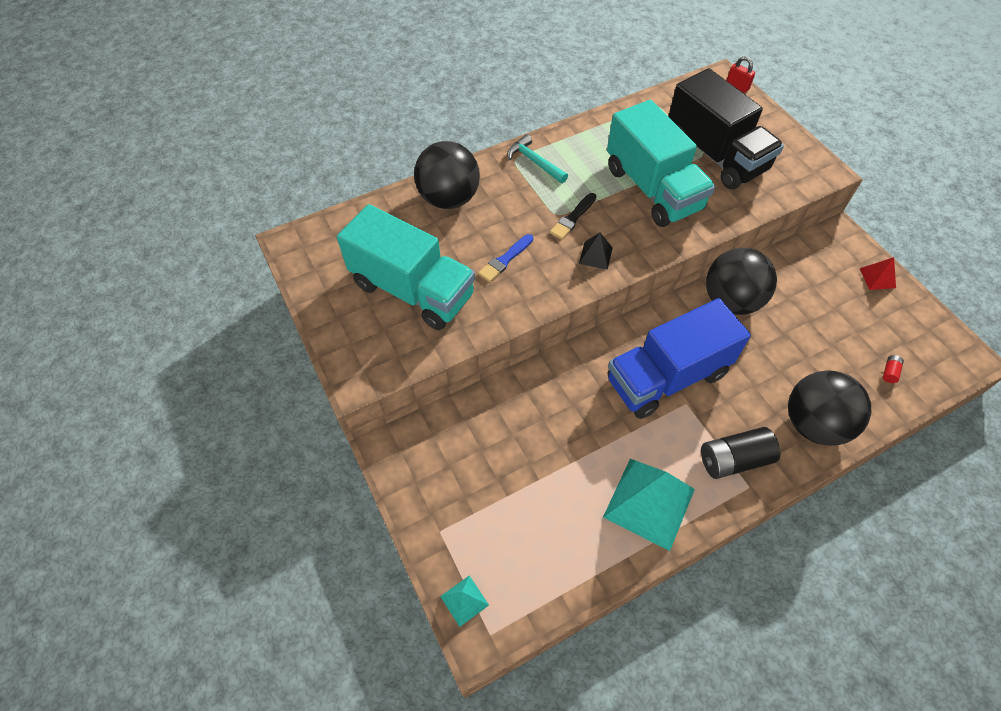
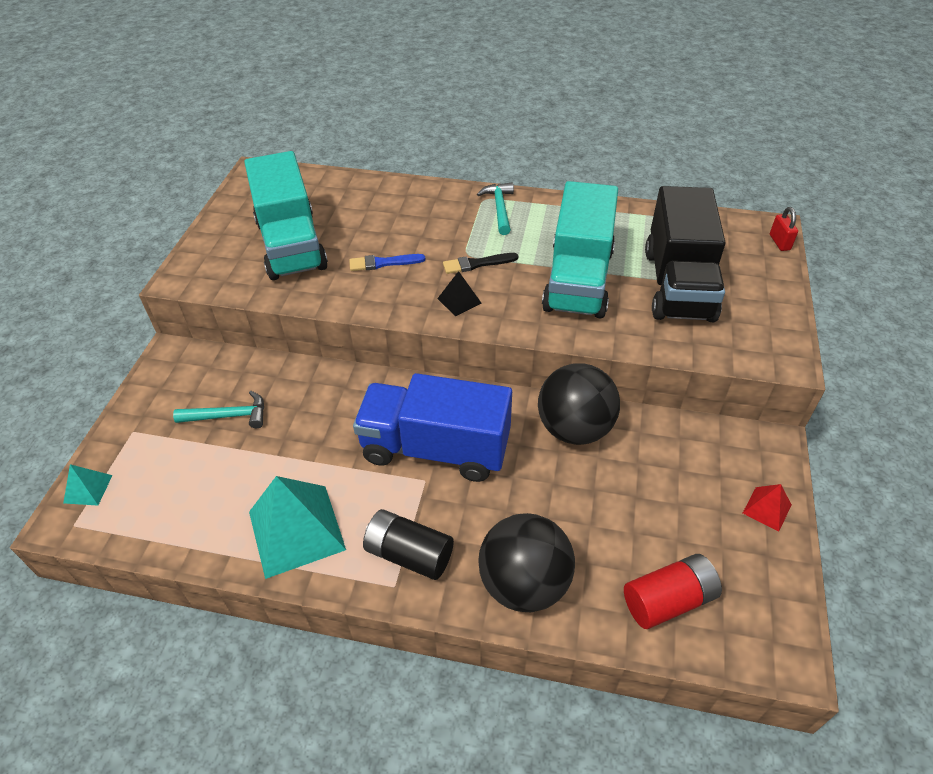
camera: 40 degrees right, 10 degrees down
black ball [414,141,480,209] -> none
red battery [883,355,904,383] -> red battery [624,554,722,629], size x2.40
none -> turquoise hammer [173,391,264,428]

